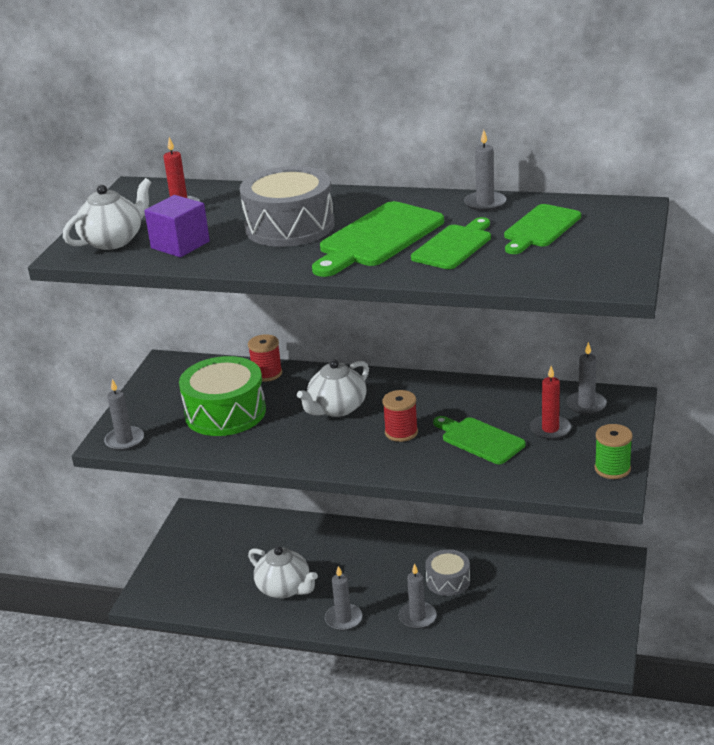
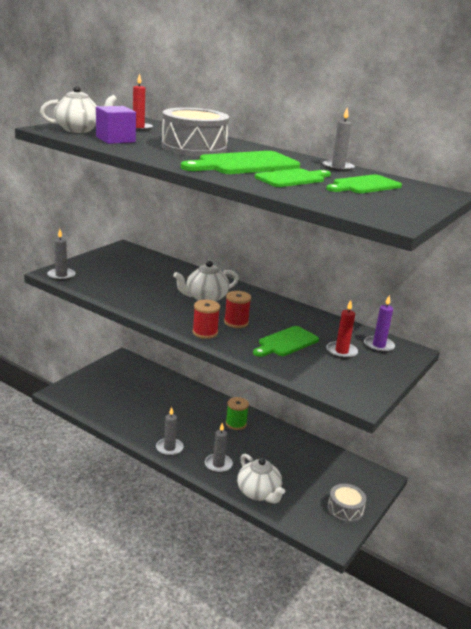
camera: 15 degrees right, 5 degrees down
green drum [179,356,266,436] -> none
red spool [248,334,282,382] -> red spool moved to [193,300,220,339]
white teapot [248,546,318,598] -> white teapot moved to [237,453,285,504]
grey drum [425,549,470,596] -> grey drum moved to [328,484,366,523]
green cutting board [433,416,526,464] -> green cutting board turned 105 degrees counterclockwise [253,326,319,357]
grey candle [567,342,607,415] -> purple candle [364,295,395,353]
green spool [595,424,633,479] -> green spool moved to [226,397,249,430]

